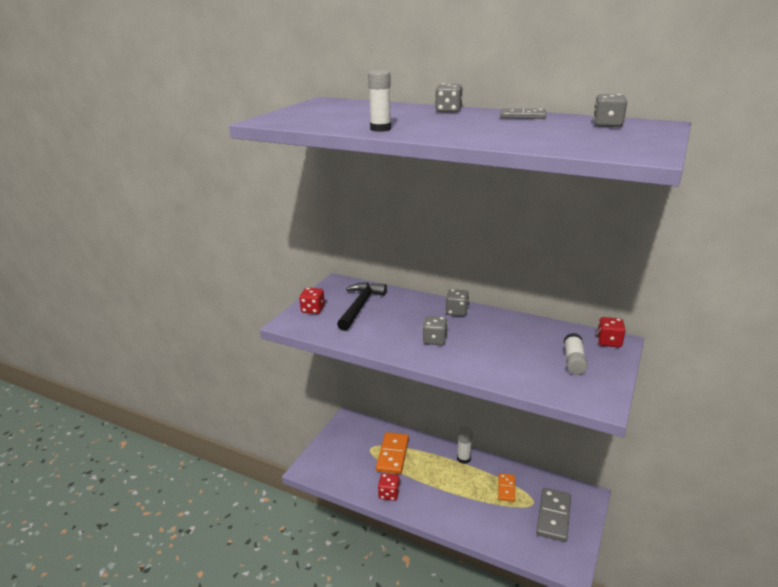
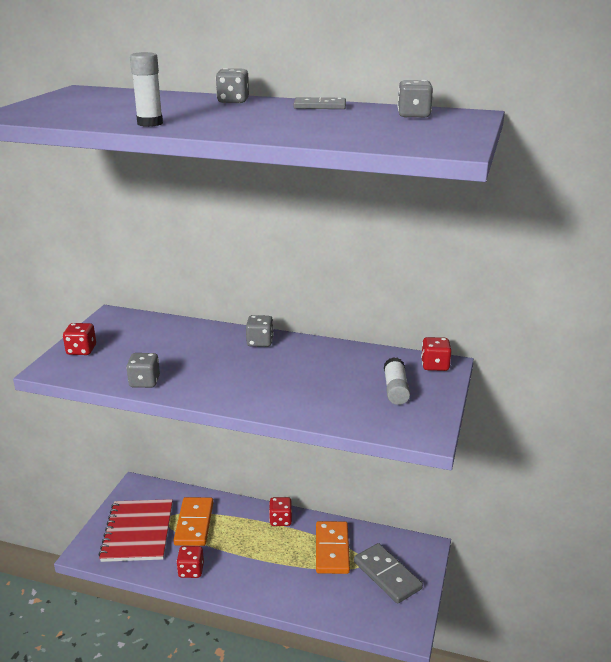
camera: 10 degrees left, 0 degrees up
black hammer [337,282,387,331] -> none
grey dice [422,316,448,345] -> grey dice moved to [126,353,160,388]
white glue stick [457,427,473,464] -> red dice [269,497,292,526]
orange domino [498,473,515,502] -> orange domino [316,521,350,574], size x1.67
grey domino [536,488,571,542] -> grey domino turned 45 degrees counterclockwise [354,543,423,604]
none -> red notebook [98,499,173,562]

